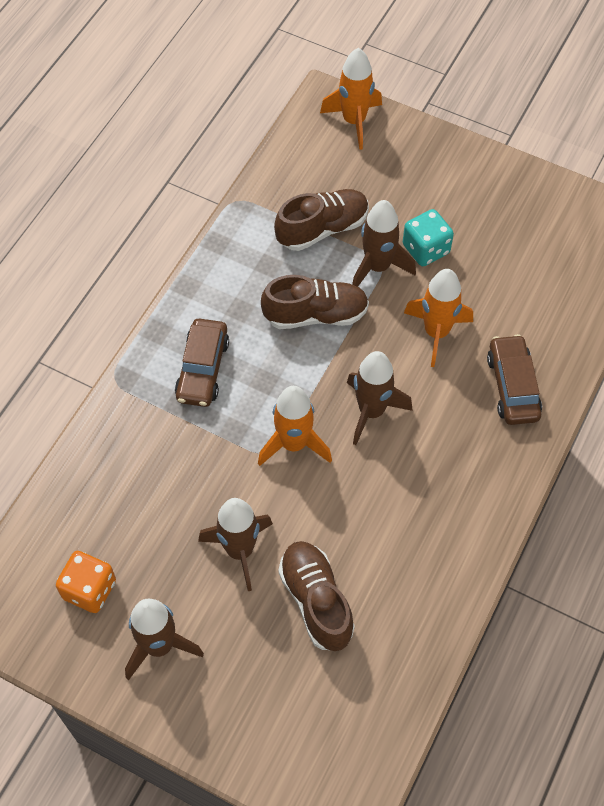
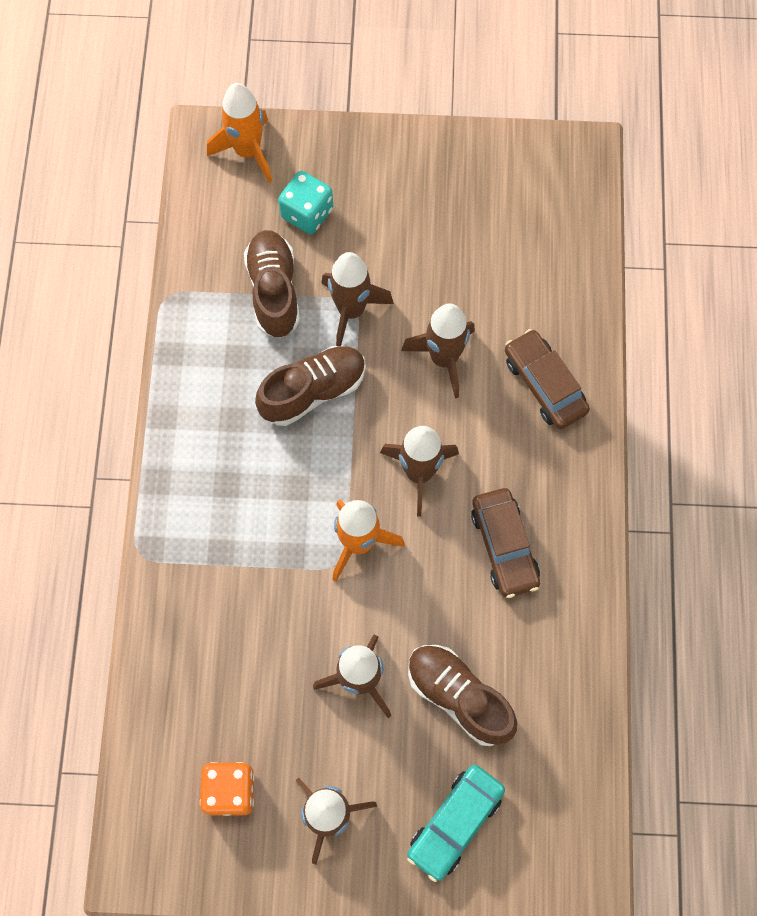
camera: 25 degrees left, 10 degrees up
brown car [175,319,229,407] -> brown car moved to [471,488,540,598]
brown shoe [274,189,369,251] -> brown shoe turned 45 degrees counterclockwise [244,230,300,338]
turquoise dice [403,209,454,266] -> turquoise dice moved to [278,171,333,234]
orange rocket [404,269,473,367] -> brown rocket [401,303,475,398]
none -> turquoise car [407,765,505,882]

